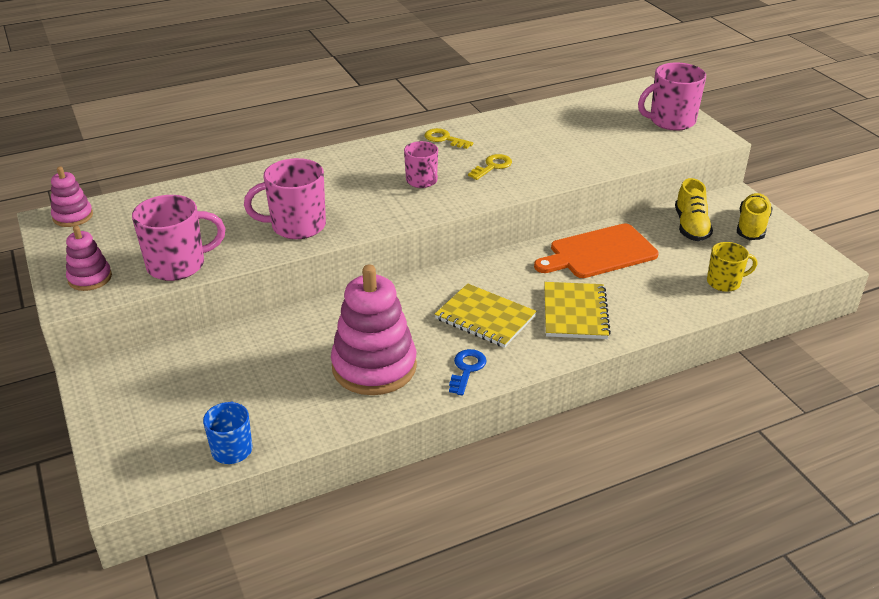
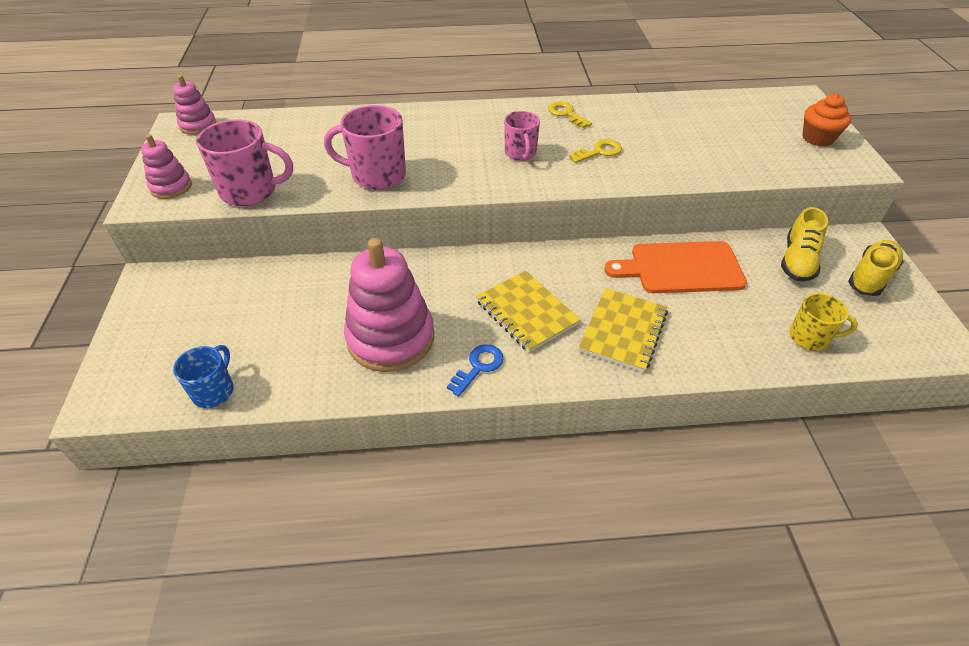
camera: 20 degrees right, 10 degrees up
pink mug [638,63,706,131] -> orange cupcake [803,94,851,147]

